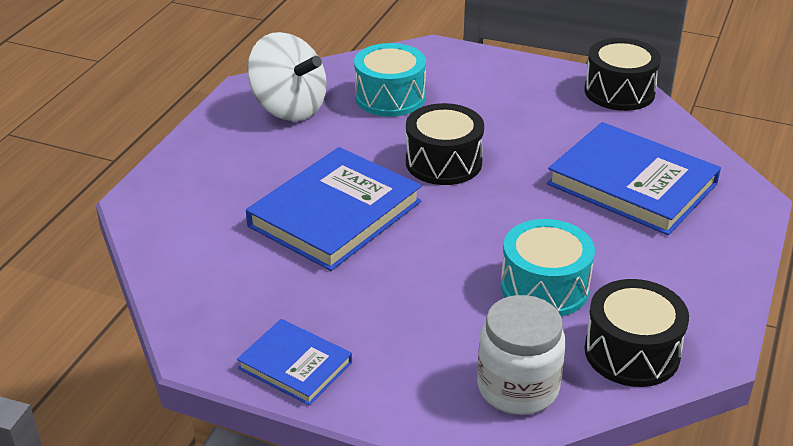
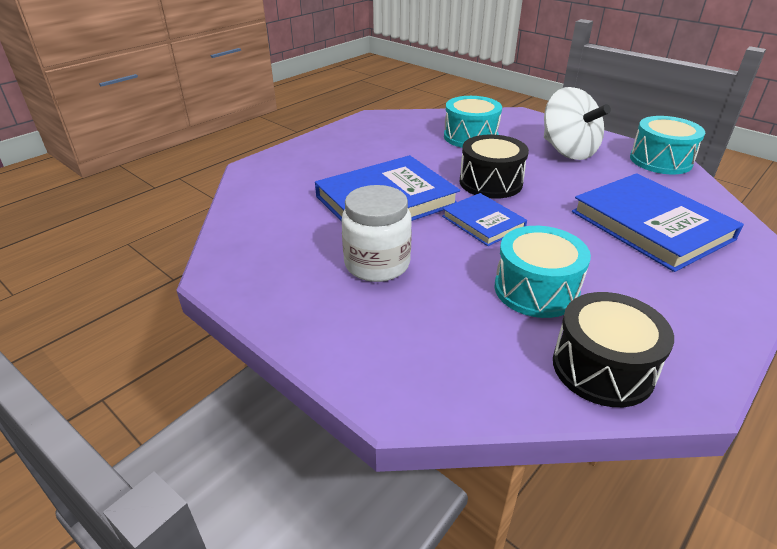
camera: 20 degrees right, 0 degrees up
blue book [237,319,352,406] -> blue book moved to [442,193,527,246]
white spinning top [247,32,327,121] -> white spinning top moved to [544,87,611,160]
white jar [477,295,566,415] -> white jar moved to [341,185,412,282]
black drum [584,38,661,111] -> turquoise drum [630,116,705,174]

